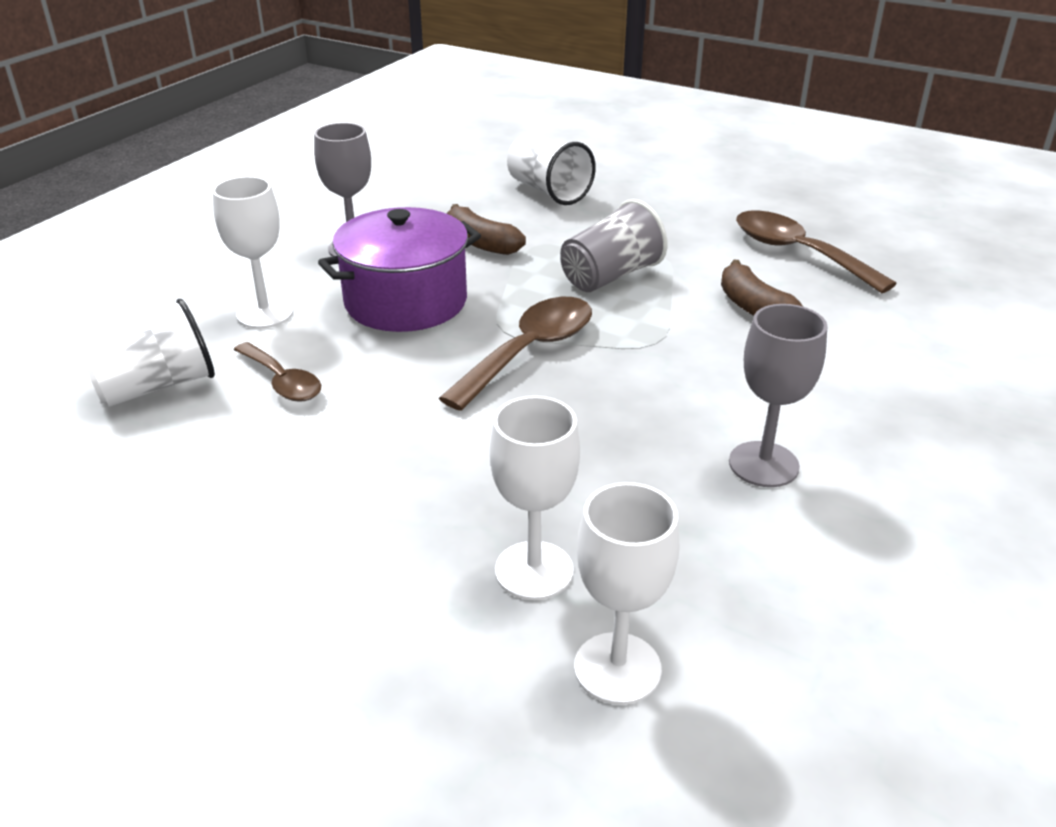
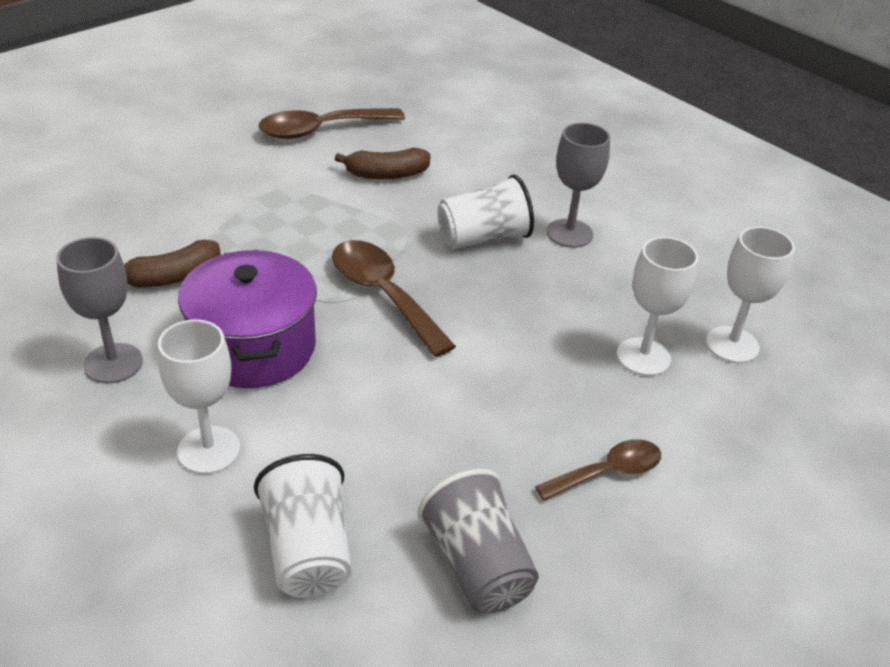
camera: 75 degrees left, 5 degrees up
brown spoon [234,342,321,402] -> brown spoon moved to [535,439,661,501]
white cup [507,134,596,205] -> white cup moved to [437,174,534,249]
grey cup [560,199,668,292] -> grey cup moved to [418,469,539,613]

